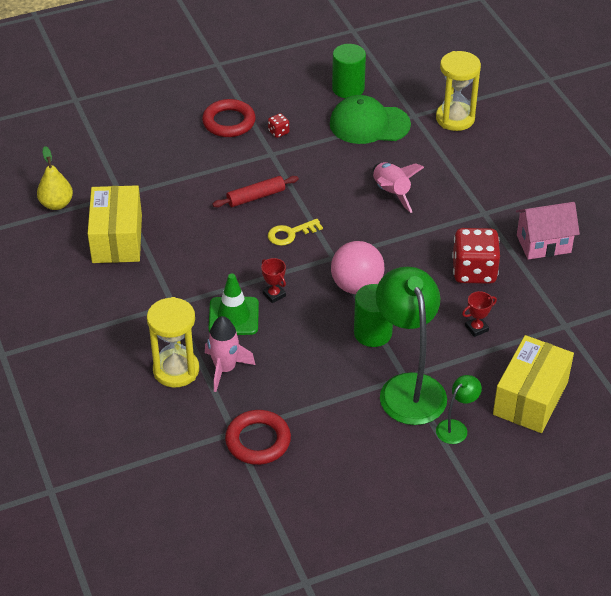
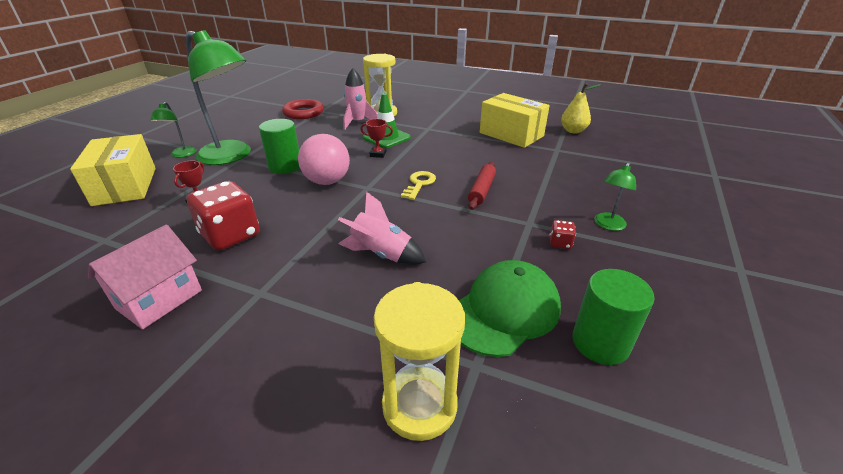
camera: 135 degrees right, 10 degrees down
red ring [202,99,256,137] -> green lamp [594,162,636,231]

